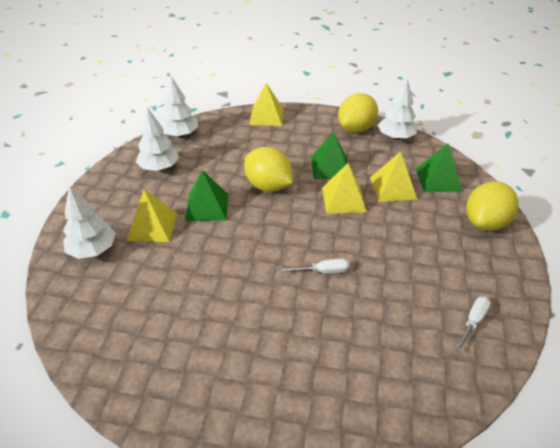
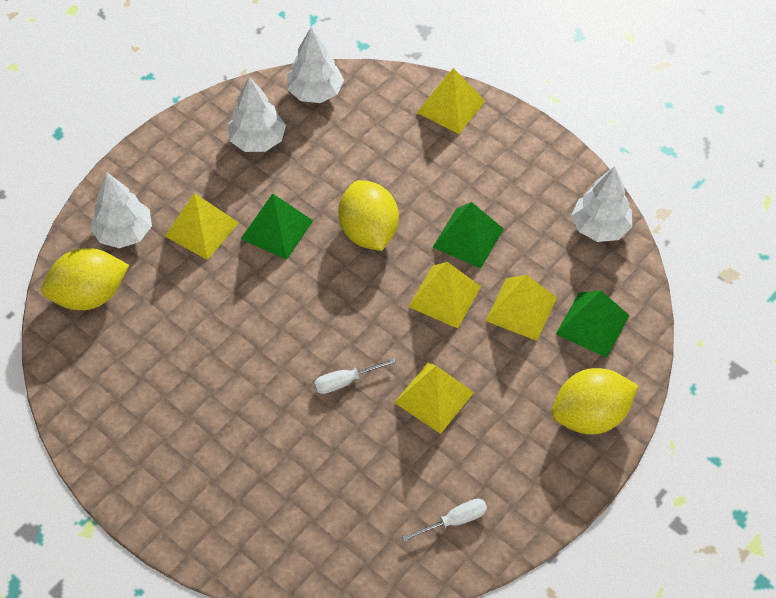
camera: 30 degrees right, 15 degrees up
white screwdriver [281,258,349,274] -> white screwdriver turned 135 degrees clockwise [314,358,396,394]
yellow lemon [338,93,378,133] -> yellow lemon moved to [41,248,129,310]
none -> yellow pyramid [394,363,474,434]

